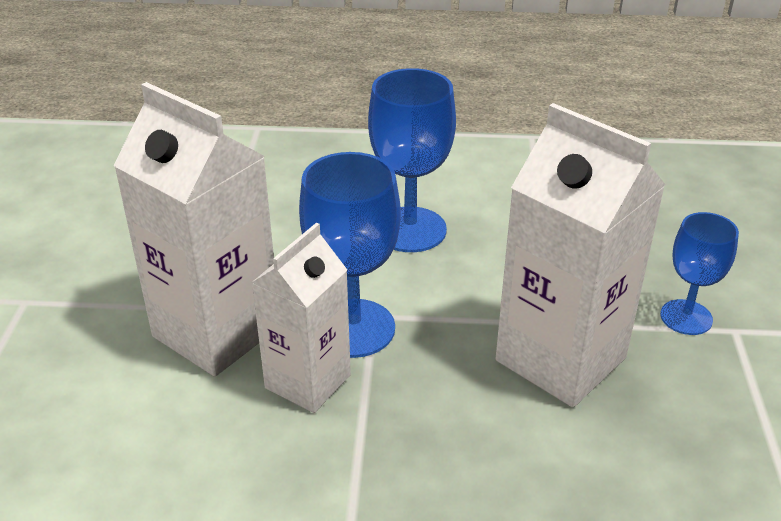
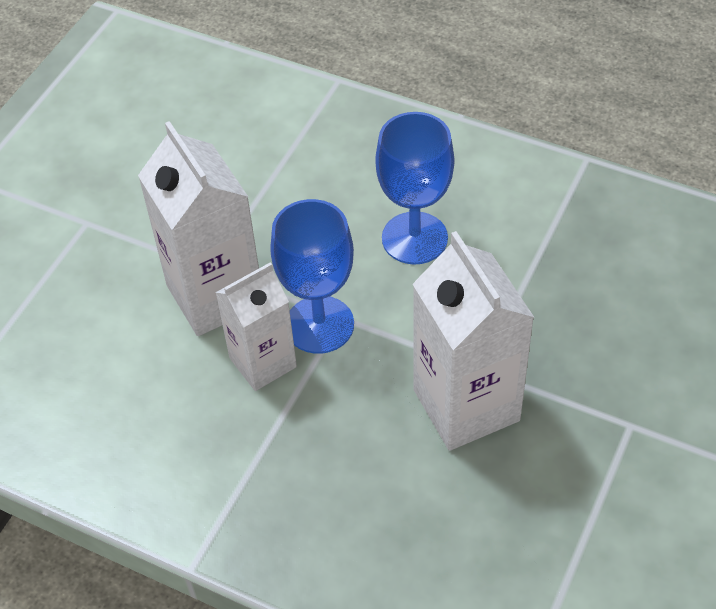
camera: 25 degrees right, 15 degrees up
blue goblet [660,212,739,335] -> none

